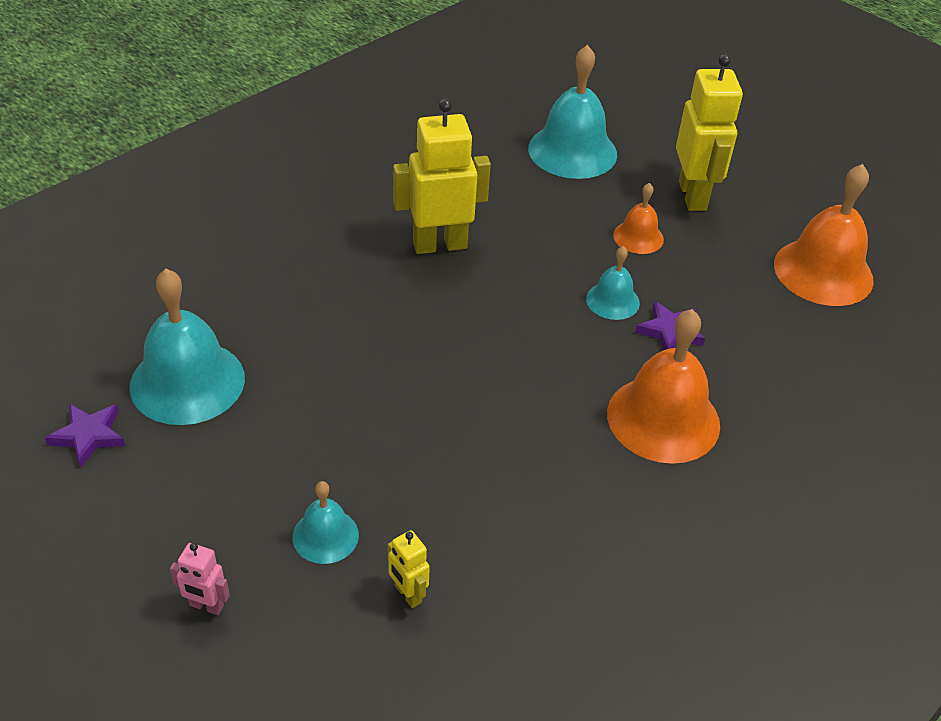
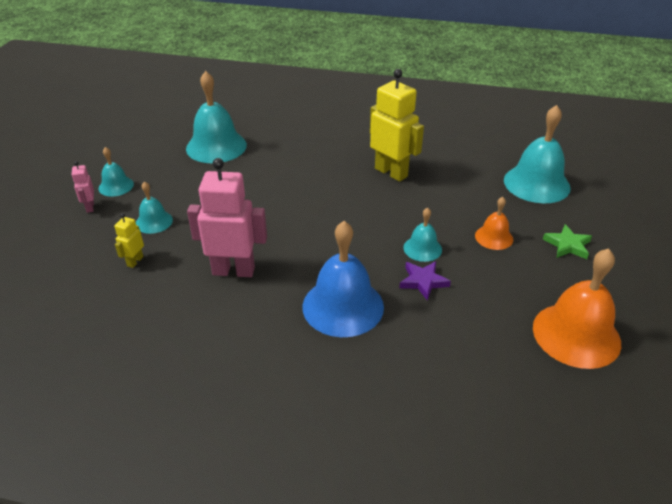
camera: 60 degrees right, 5 degrees down
purple star [45,404,125,467] -> none
orange bell [607,309,720,464] -> blue bell [303,221,384,337]
yellow robot [676,54,743,211] -> green star [543,224,592,259]
none -> turquoise bell [98,147,134,197]
none -> pink robot [187,158,267,277]

